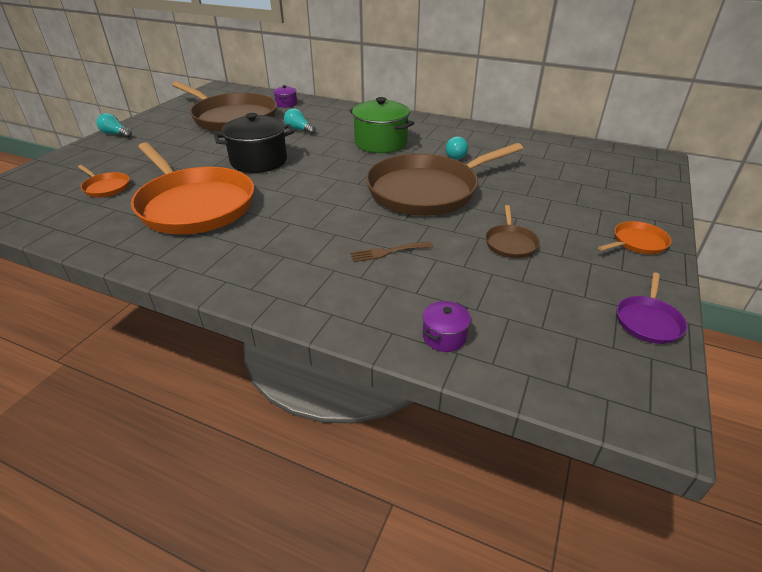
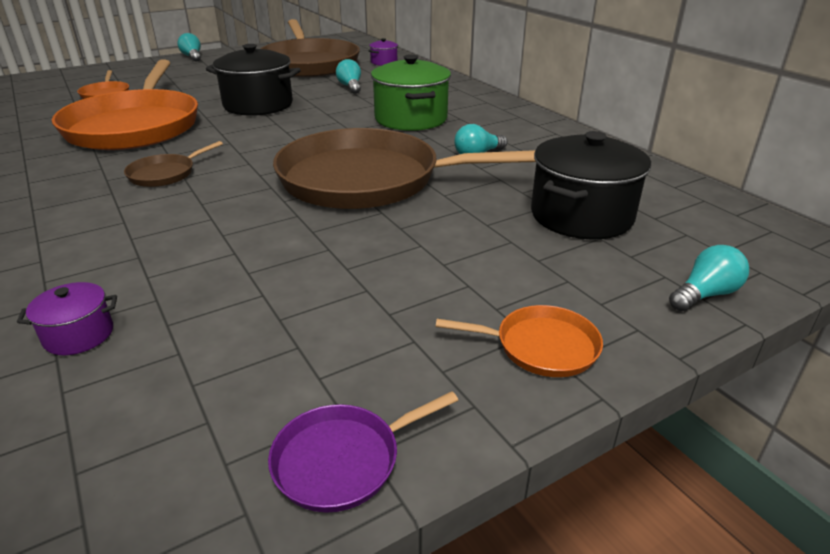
camera: 35 degrees right, 5 degrees down
brown fork [350,242,433,262] -> none
brown pan [485,205,540,258] -> brown pan moved to [124,141,223,187]
none -> black pot [531,131,651,239]
none -> turquoise light bulb [669,245,749,311]

